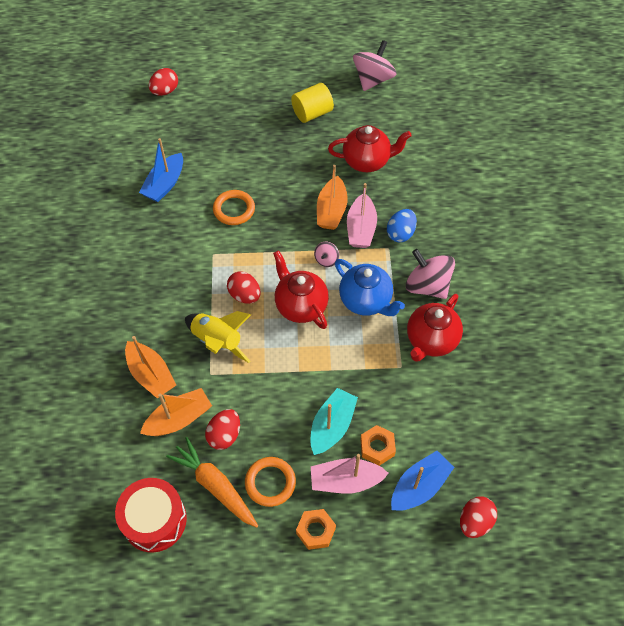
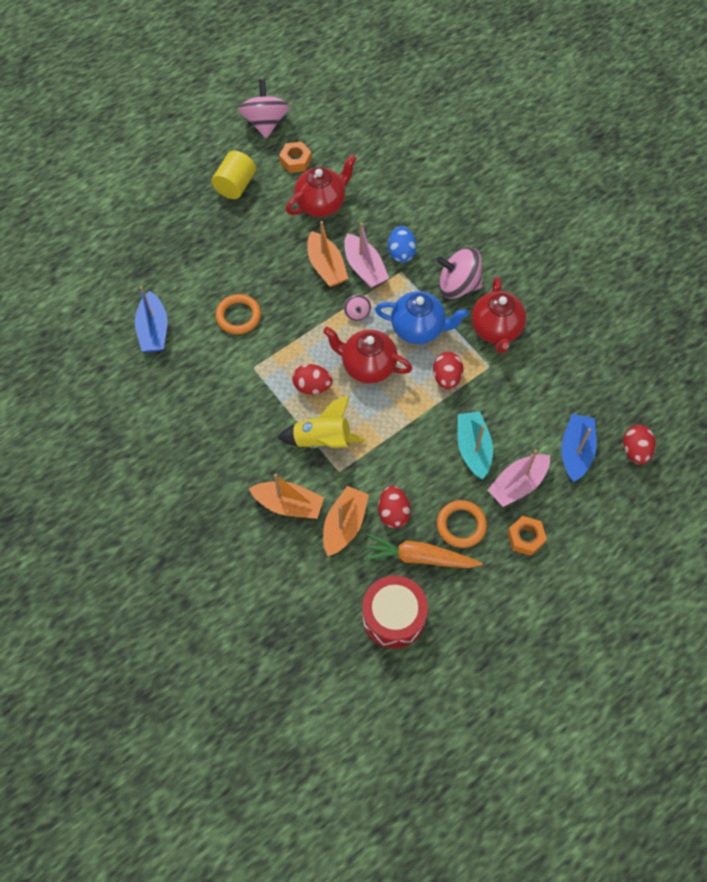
camera: 35 degrees left, 5 degrees up
red egg [149,68,178,96] -> red egg moved to [433,352,463,389]
orange nut [360,425,396,466] -> orange nut moved to [279,142,312,173]

